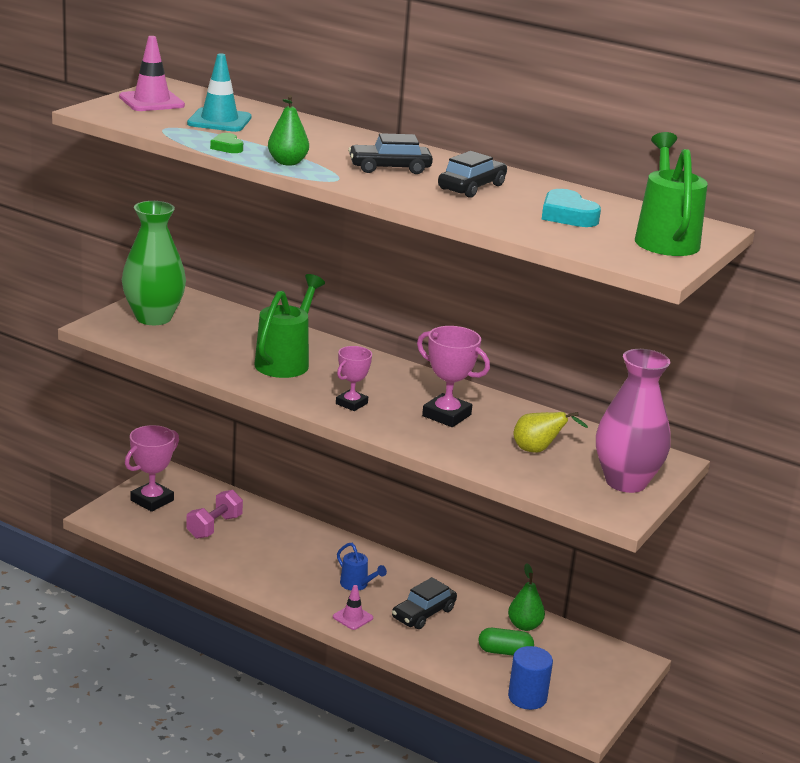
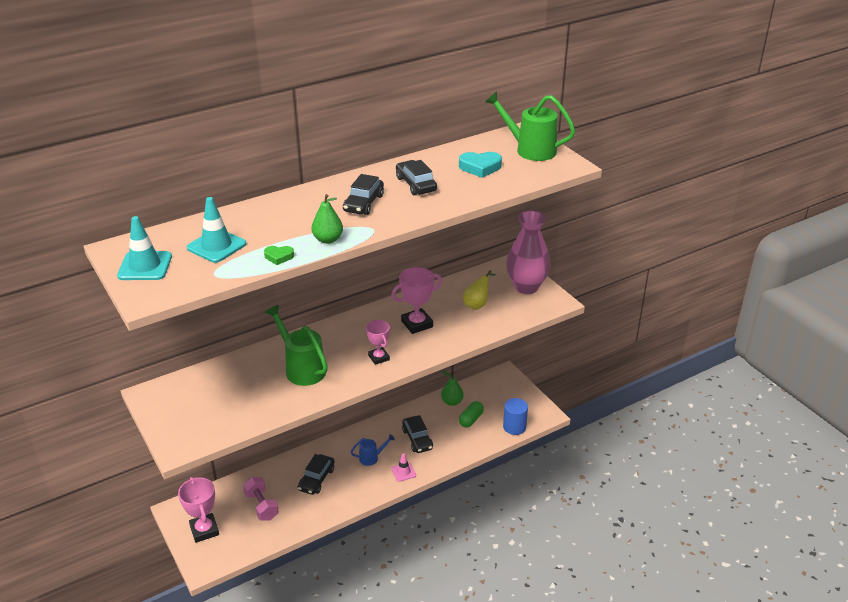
camera: 60 degrees left, 10 degrees up
pink traffic cone [119,36,185,111] -> turquoise traffic cone [117,216,172,280]
green vase [122,201,186,325] -> none
none -> black car [298,454,335,495]

